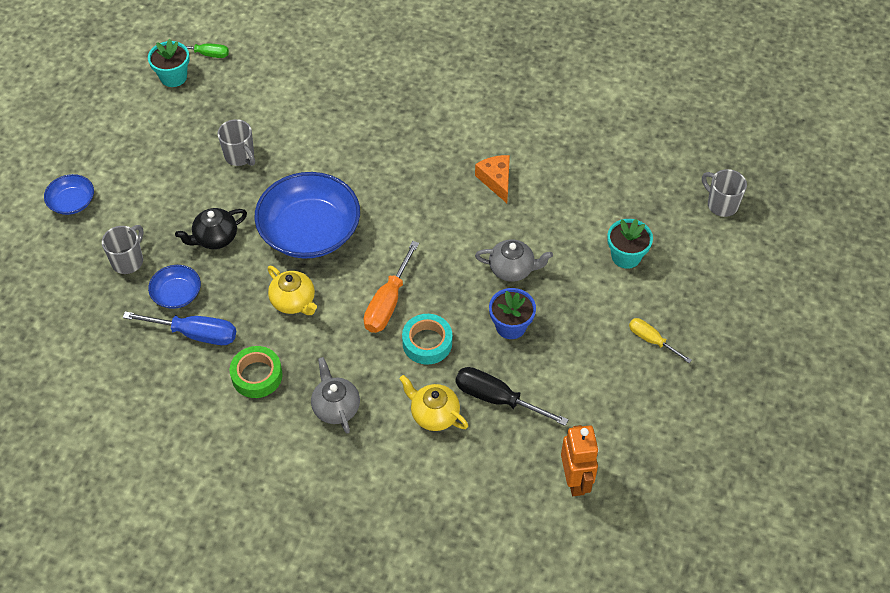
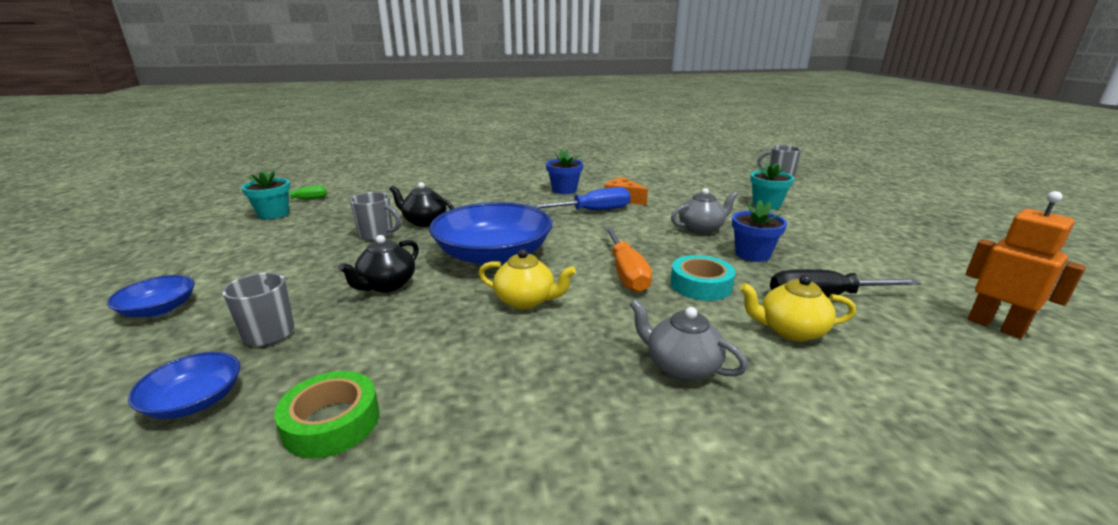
camera: 30 degrees left, 30 degrees down
blue screwdriver [123,311,236,345] -> blue screwdriver moved to [532,187,631,210]
blue bowl [148,265,201,309] -> blue bowl moved to [128,352,240,419]
green tape [230,346,283,398] -> green tape moved to [274,371,379,459]
yellow screwdriver [629,318,692,363] -> none
none -> black teapot [389,182,454,227]
none -> blue flower pot [546,149,583,194]

